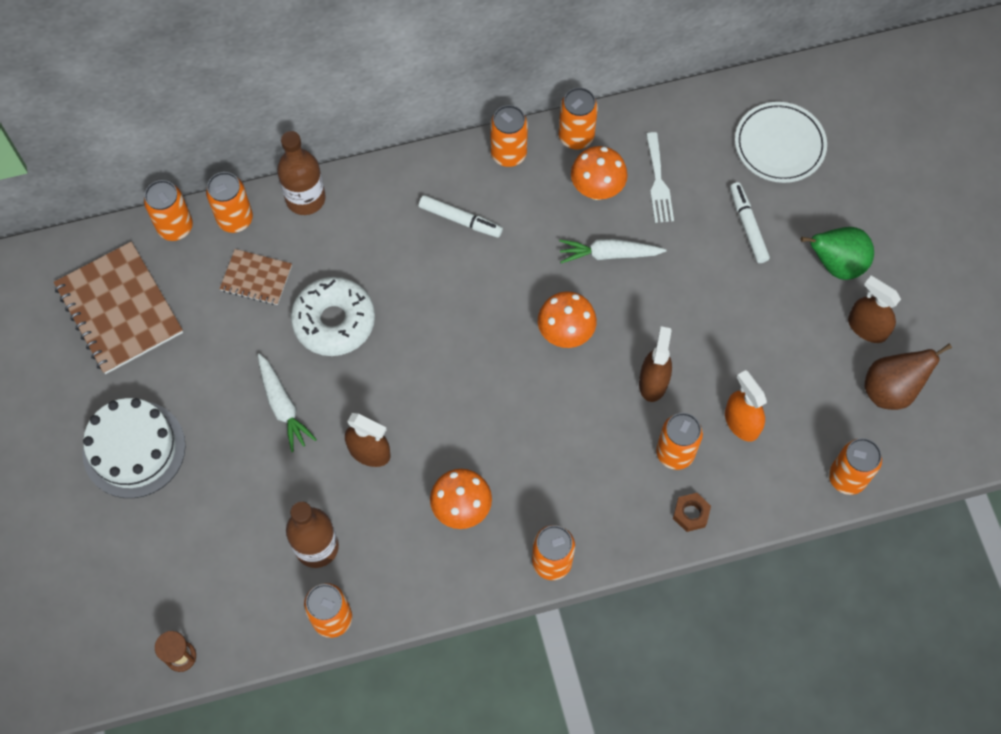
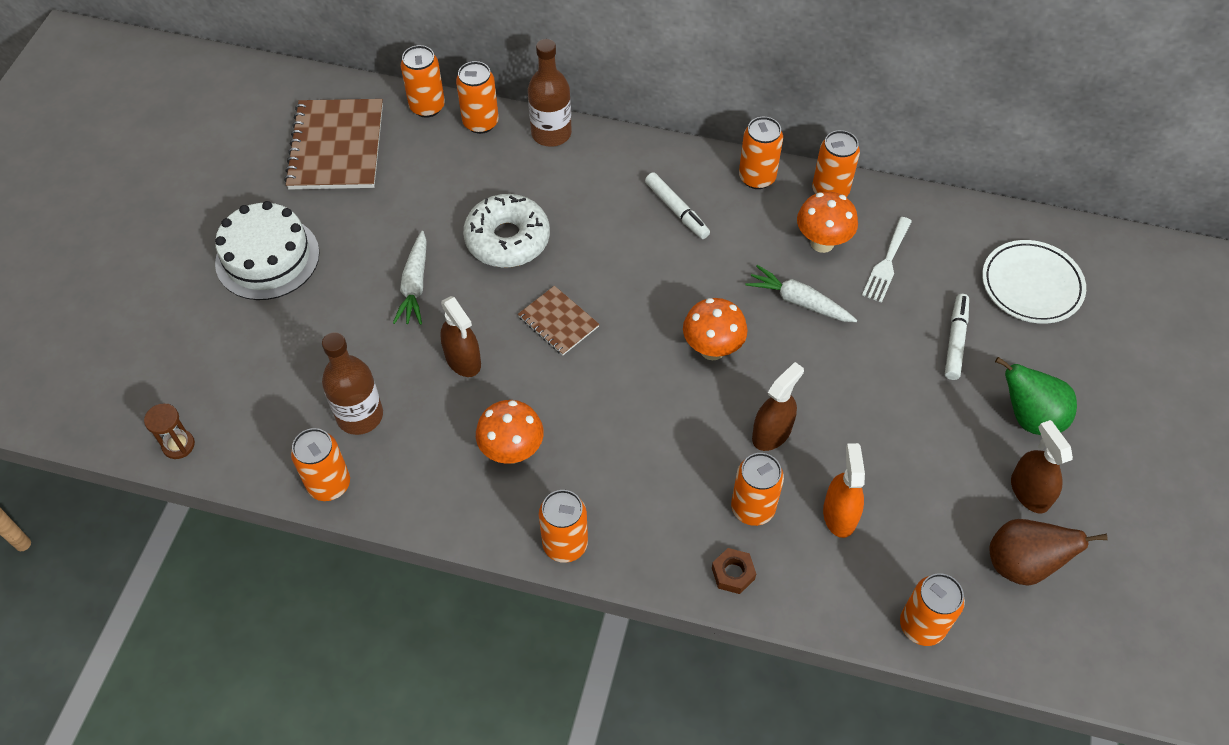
camera: 30 degrees right, 10 degrees down
brown notebook [220,249,292,305] -> brown notebook moved to [518,286,599,355]

